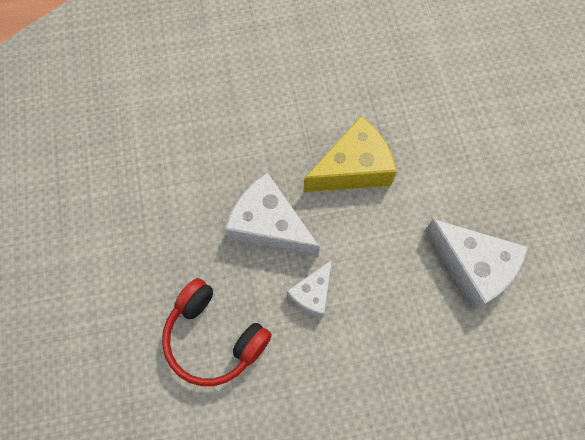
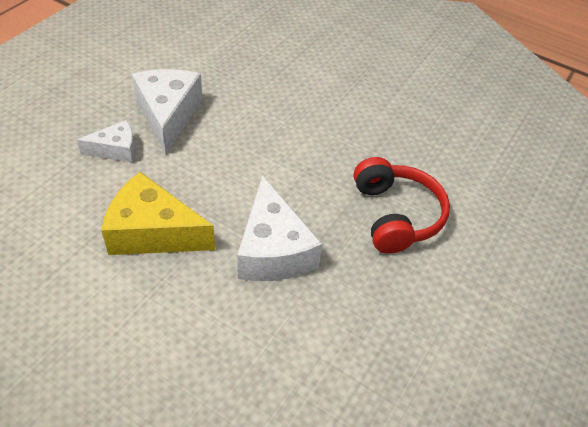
camera: 140 degrees left, 20 degrees down
white cheese [287,260,332,318] -> white cheese moved to [77,120,135,163]

